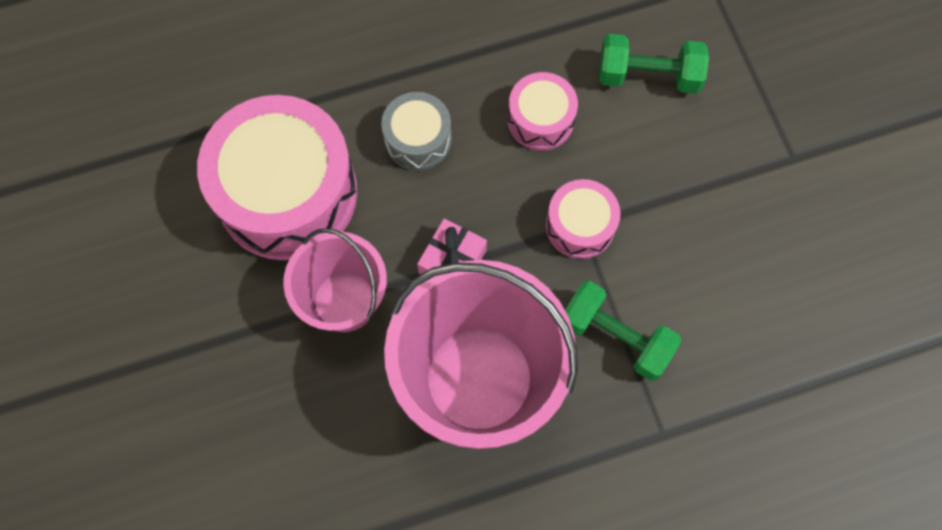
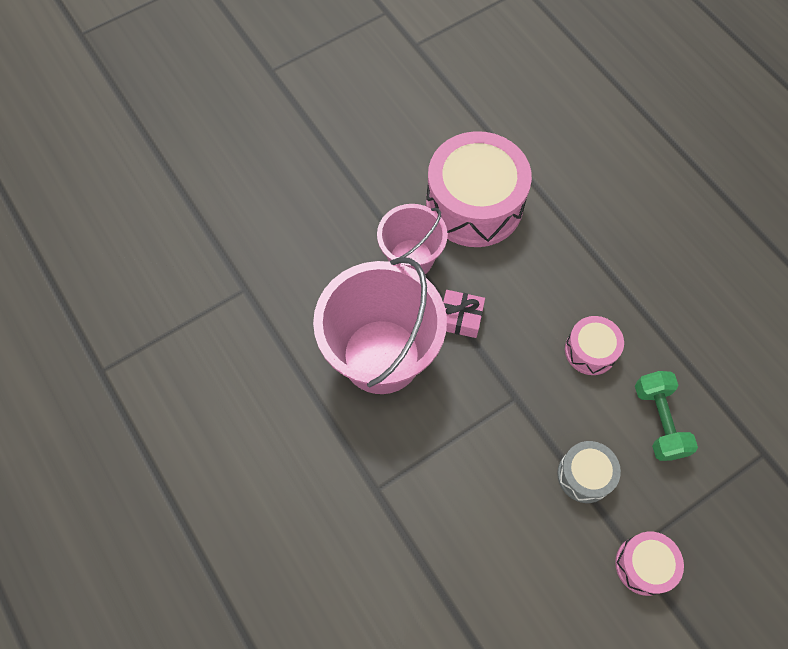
camera: 75 degrees right, 5 degrees down
grey drum [381,92,452,170] -> grey drum moved to [557,441,621,503]
pink drum [546,179,620,259] -> pink drum moved to [615,532,684,596]
green dumbbell [565,281,681,381] -> none

